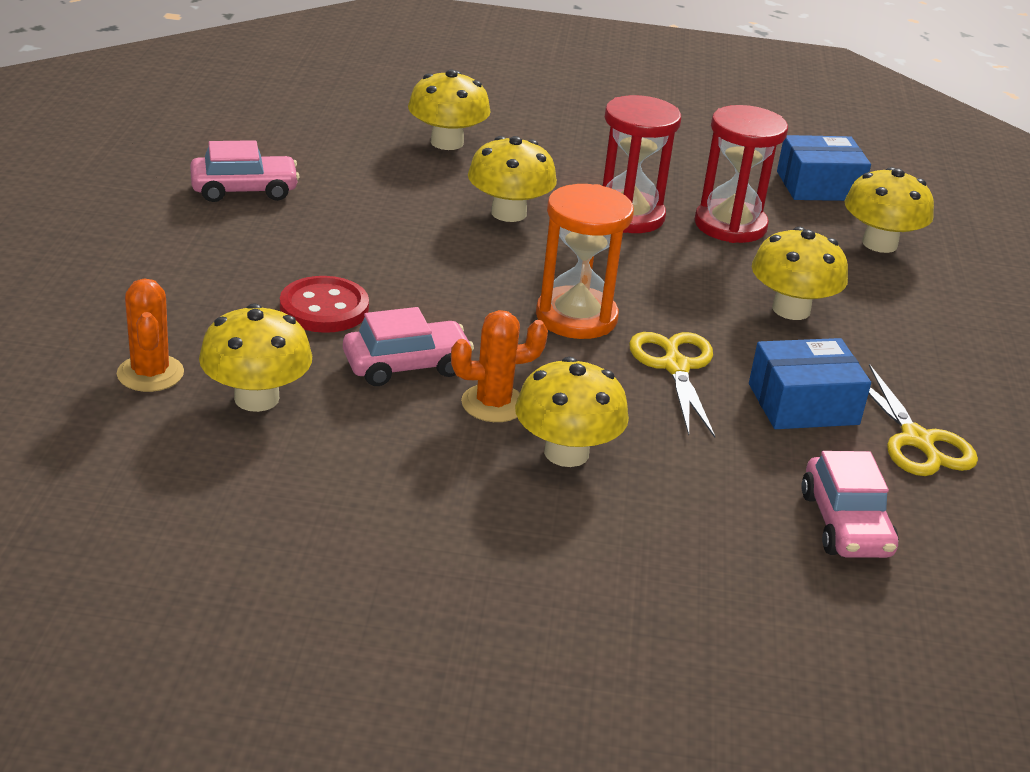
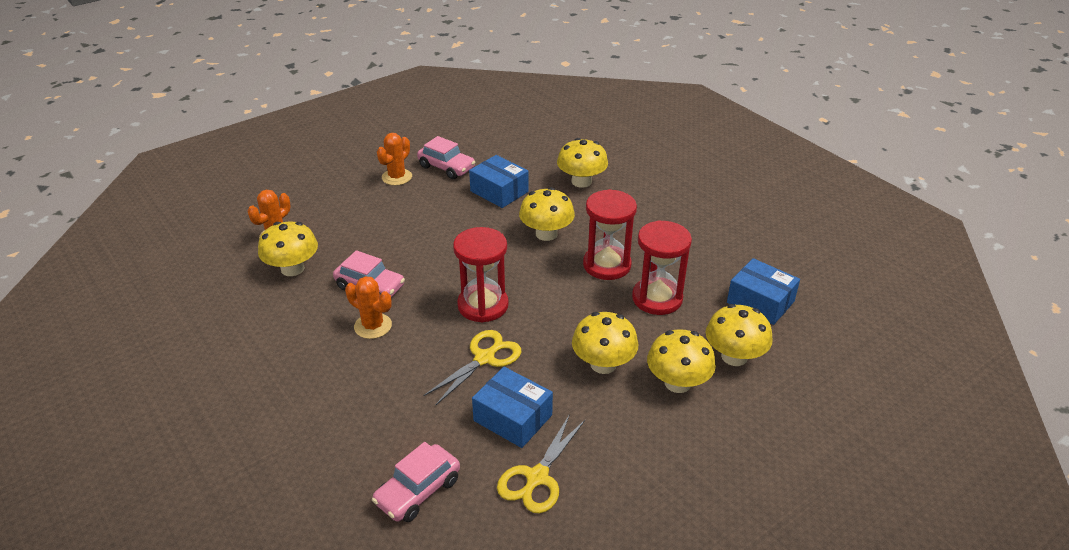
camera: 50 degrees right, 5 degrees up
red button [280,276,369,333] -> none
yellow mushroom [515,357,629,467] -> yellow mushroom moved to [647,329,716,393]
orange hourglass [536,184,634,339] -> red hourglass [453,227,509,323]
none -> orange cactus [377,133,412,185]
none -> blue box [469,155,529,208]

